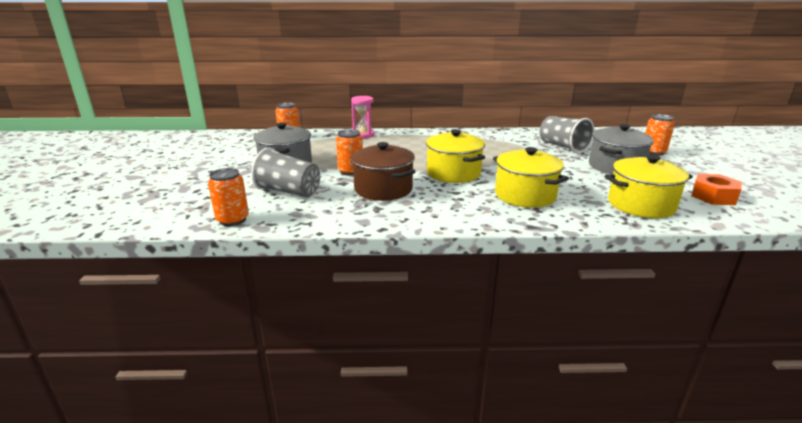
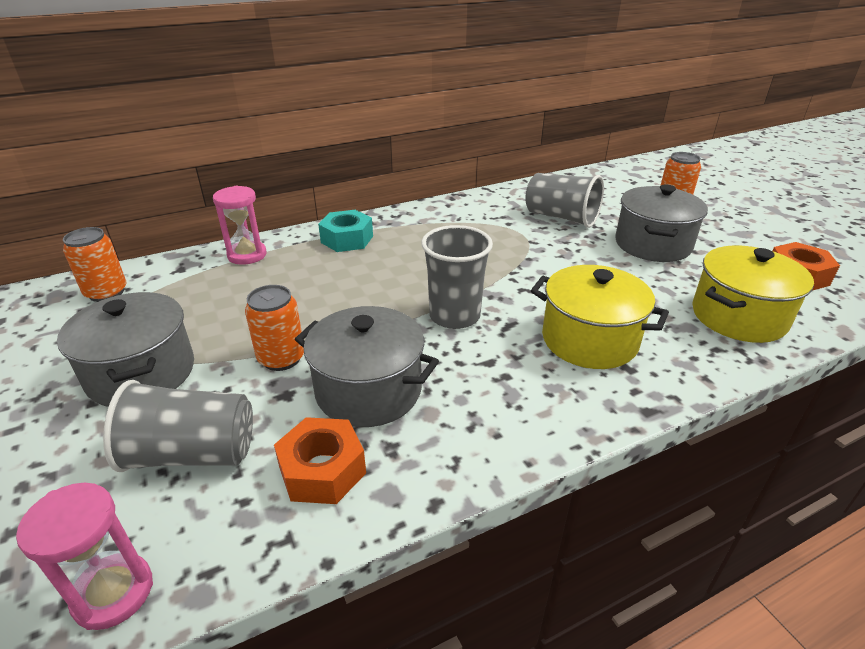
camera: 25 degrees left, 10 degrees up
orange can [208,168,249,226] -> pink hourglass [16,483,153,630]
brown pot [351,142,416,201] -> grey pot [295,306,439,427]
yellow pot [426,129,485,183] -> grey cup [421,225,493,329]
none -> orange nut [274,417,366,504]
none -> turquoise nut [318,210,373,252]

